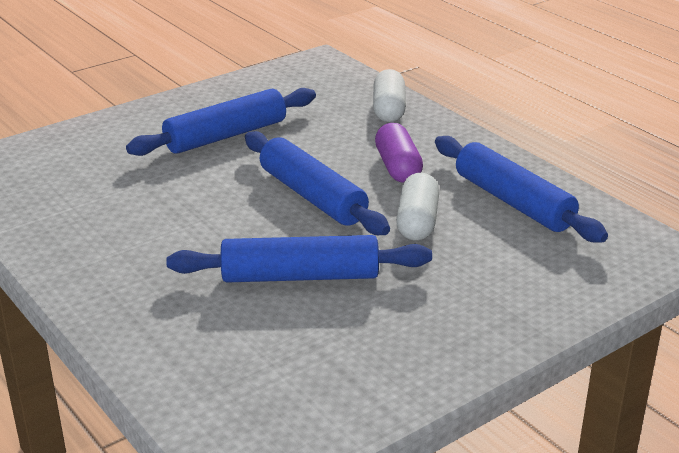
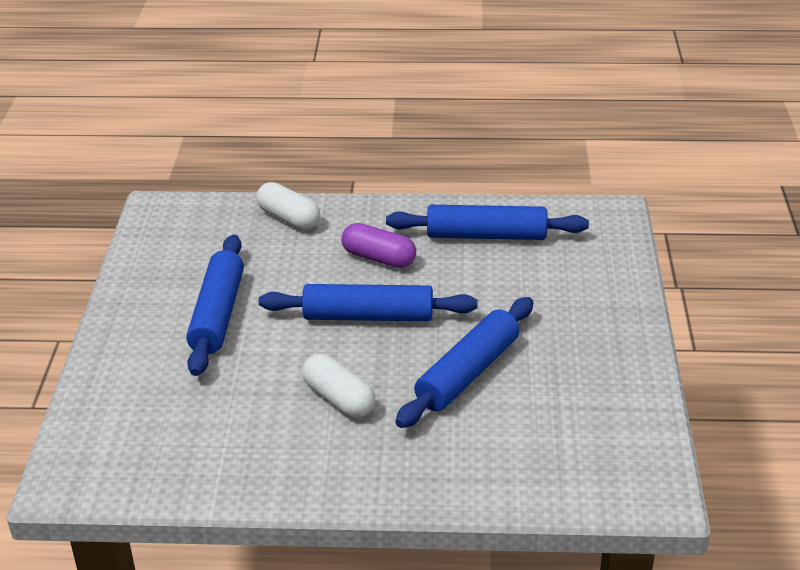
camera: 50 degrees left, 5 degrees up
white capsule [396,173,439,241] -> white capsule moved to [302,354,375,418]

